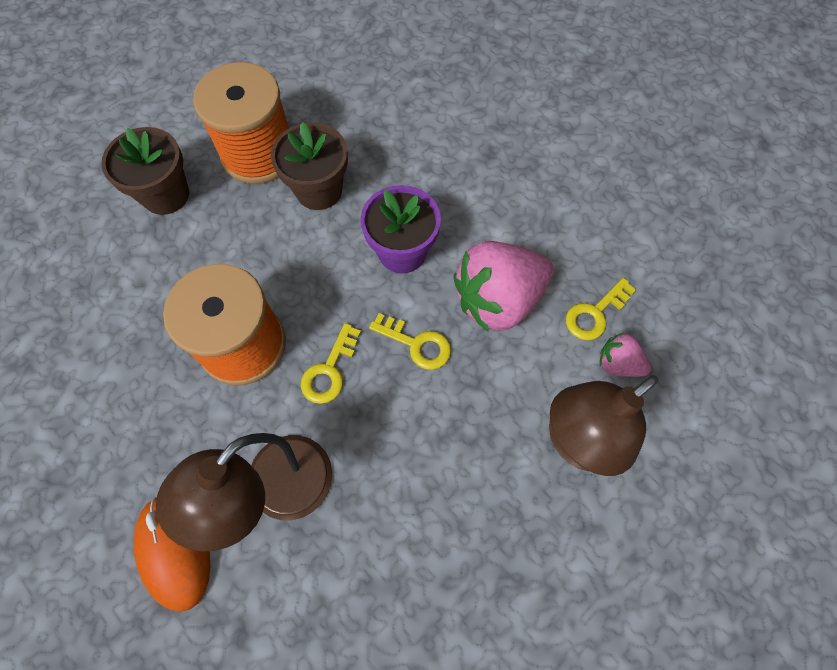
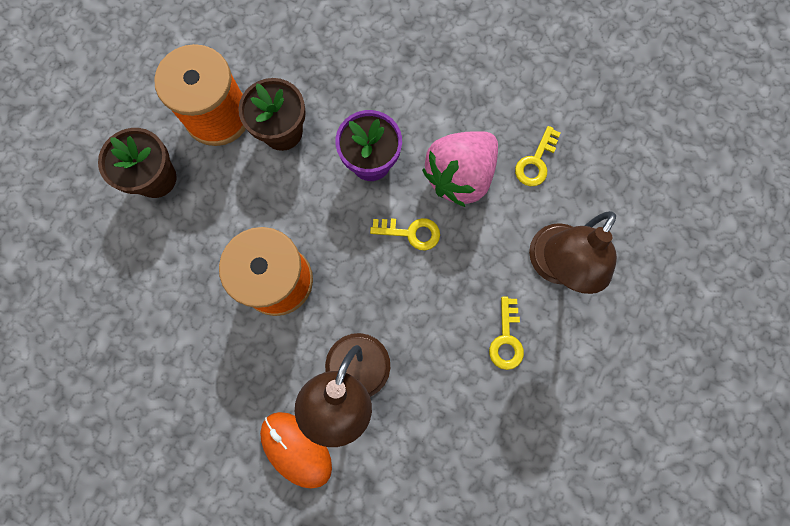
camera: 20 degrees left, 10 degrees up
yellow key [301,323,361,404] -> yellow key moved to [489,297,524,370]
pink strawberry [600,333,651,377] -> none

